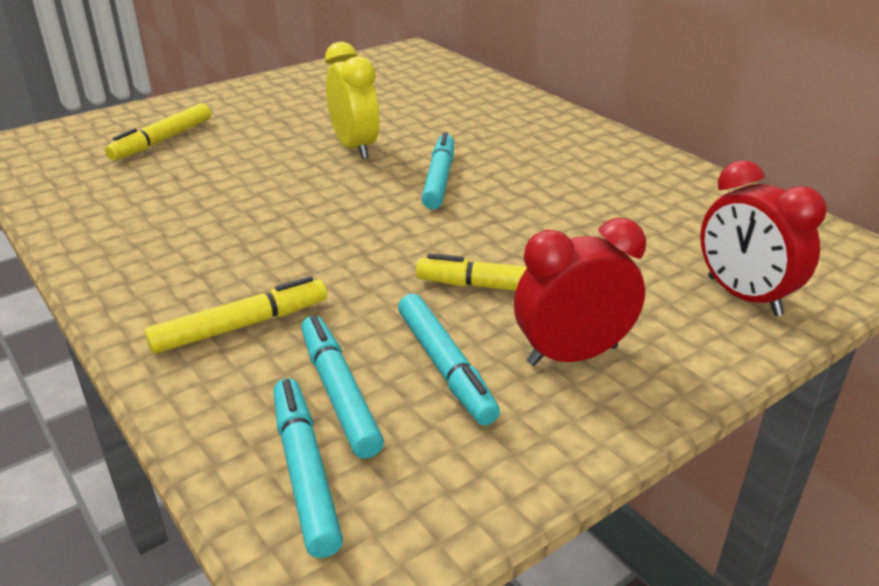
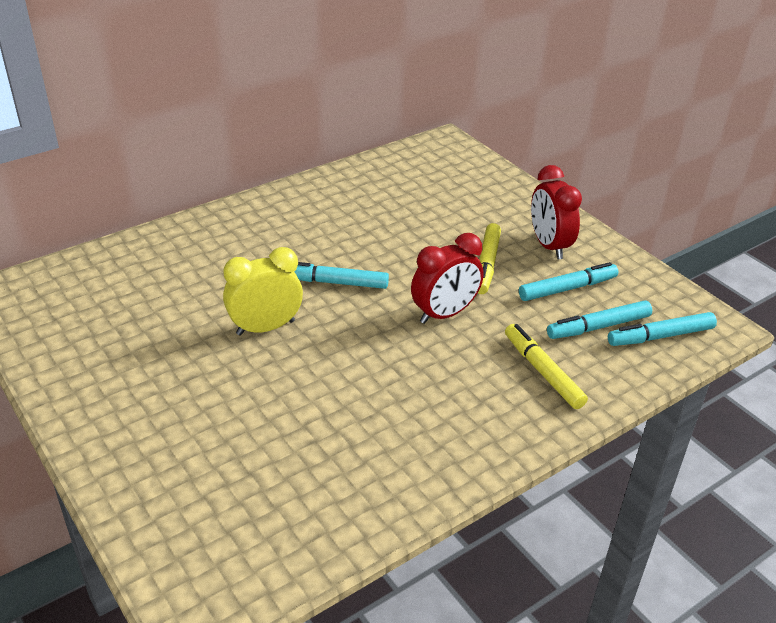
camera: 90 degrees left, 5 degrees up
yellow marker [105,103,211,161] -> none
red clock [700,160,827,316] -> red clock moved to [411,233,484,324]

